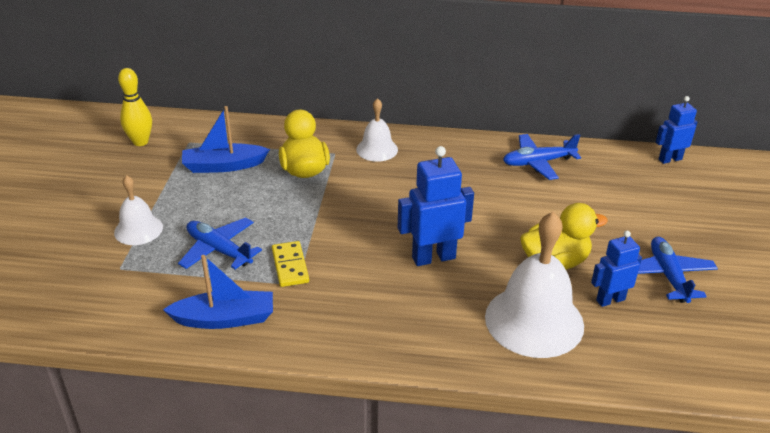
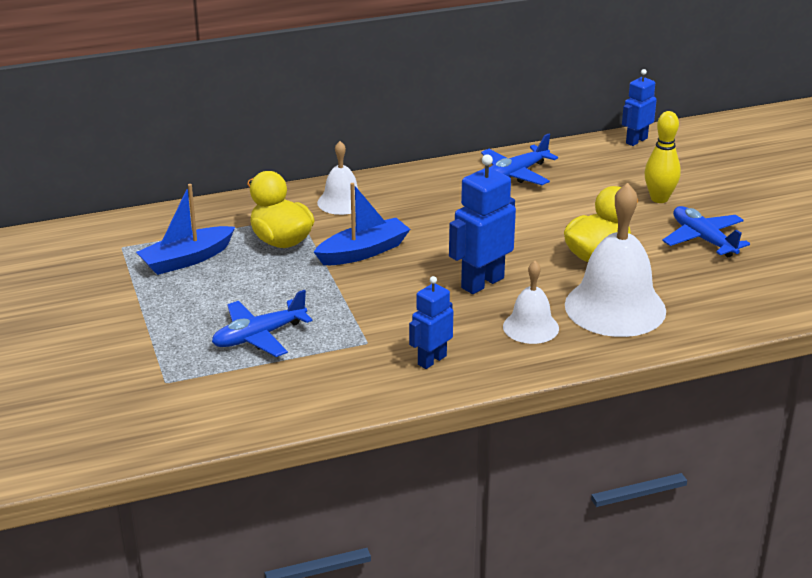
camera: 25 degrees left, 5 degrees down
white bell [114,175,163,245] -> white bell moved to [503,261,559,344]
yellow bowling pin [118,68,152,146] -> yellow bowling pin moved to [644,111,681,203]
blue boat [163,255,273,329] -> blue boat moved to [314,183,410,265]
blue plane [178,217,262,269] -> blue plane turned 45 degrees counterclockwise [212,290,313,357]
yellow domino [272,241,309,287] -> none
blue robot [591,231,642,307] -> blue robot moved to [409,276,453,369]

